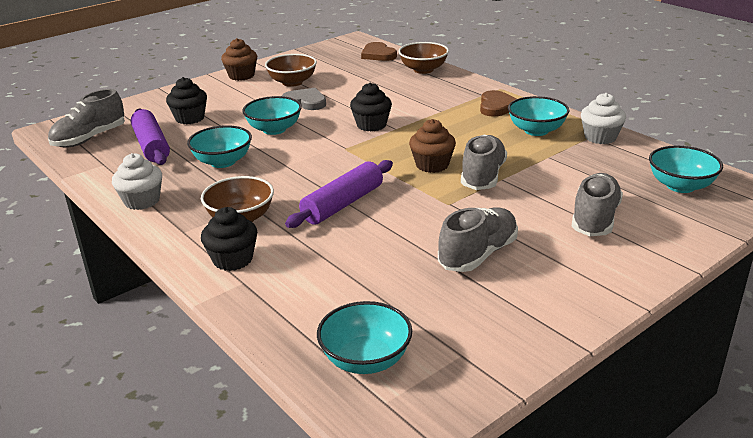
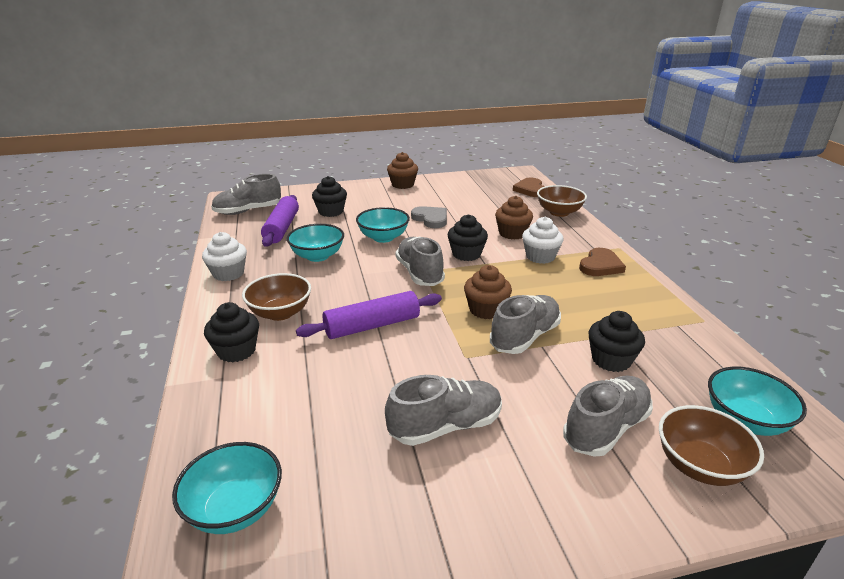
camera: 25 degrees right, 0 degrees up
brown bowl [265,54,317,87] -> brown bowl moved to [659,405,764,486]
turquoise bowl [508,96,570,136] -> none
white cupcake [581,93,626,144] -> white cupcake moved to [522,217,564,264]
none -> grey shoe [395,237,445,286]
none -> brown cupcake [495,196,533,240]
none -> black cupcake [588,311,645,372]

